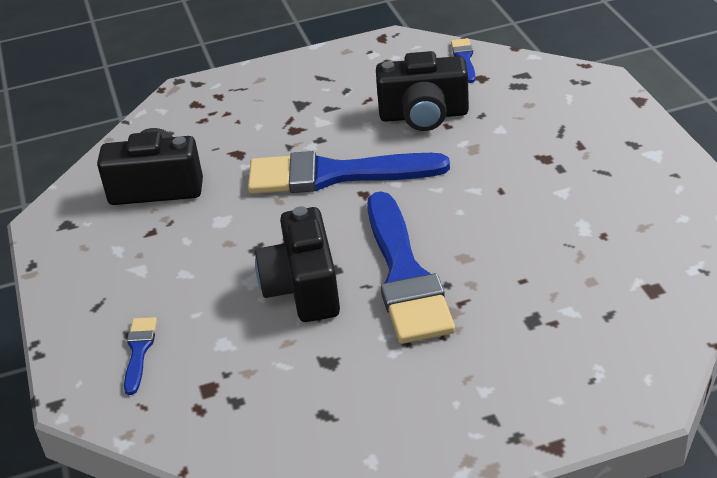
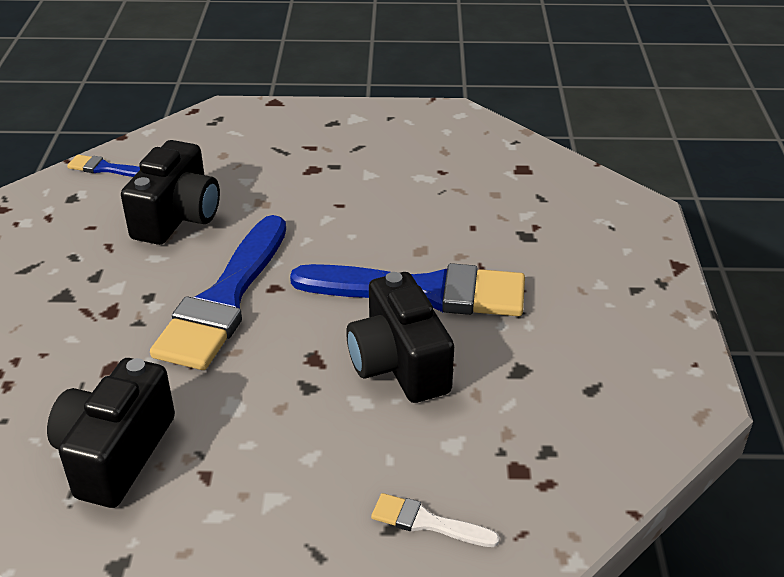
camera: 75 degrees left, 0 degrees up
blue brush [124,317,157,395] -> white brush [371,493,500,547]
black camera [255,206,340,322] -> black camera turned 60 degrees clockwise [346,272,454,403]

